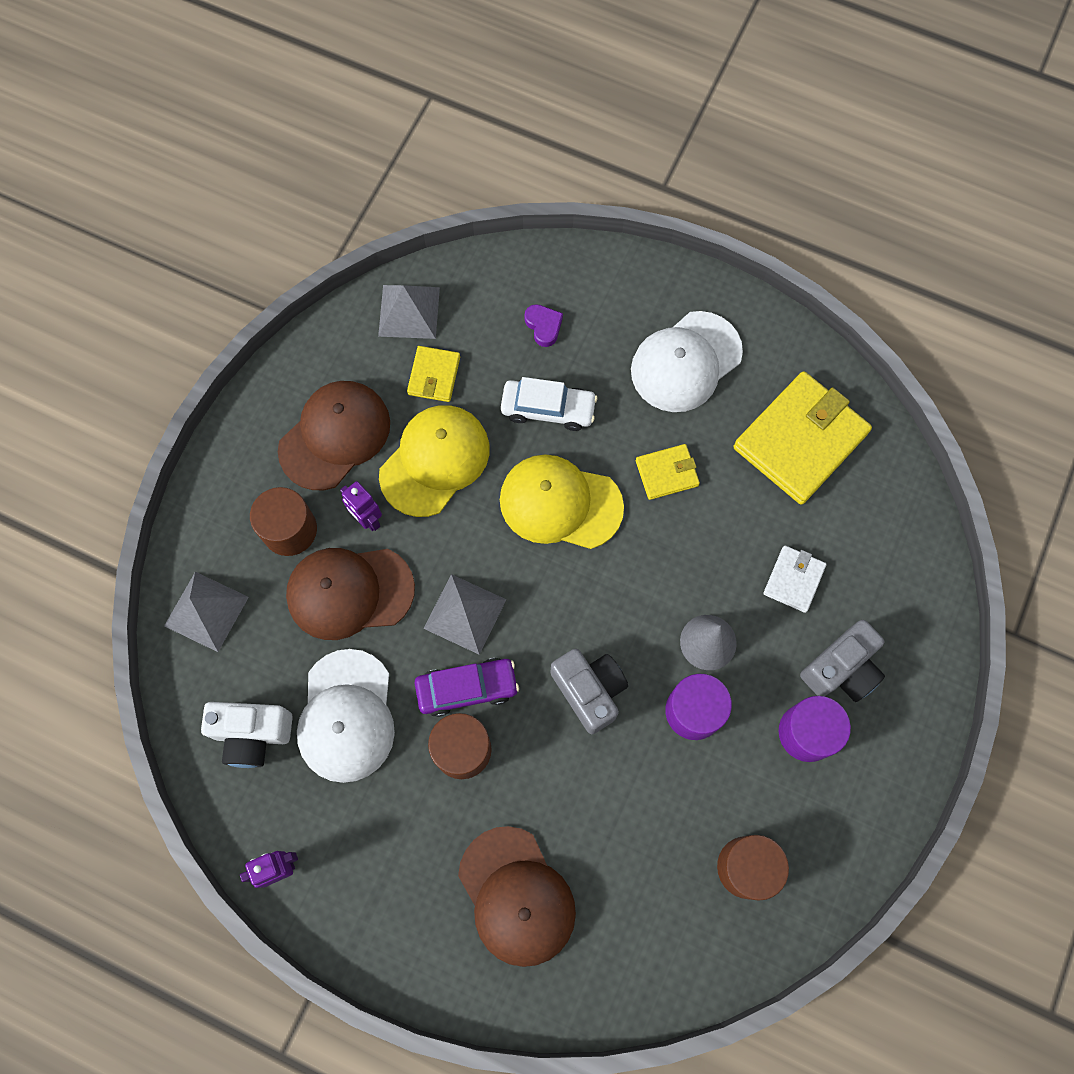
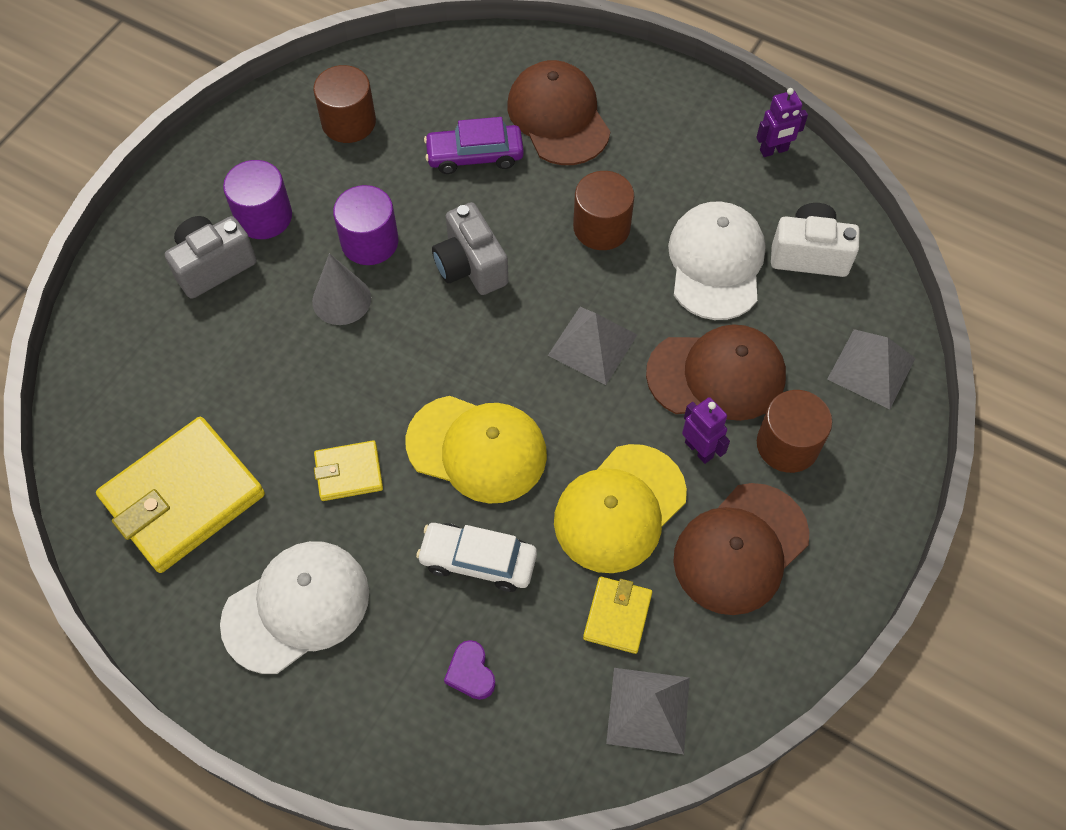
camera: 175 degrees left, 10 degrees down
purple car [415,658,519,717] -> purple car moved to [424,117,524,174]
white wallet [763,546,826,613] -> none

